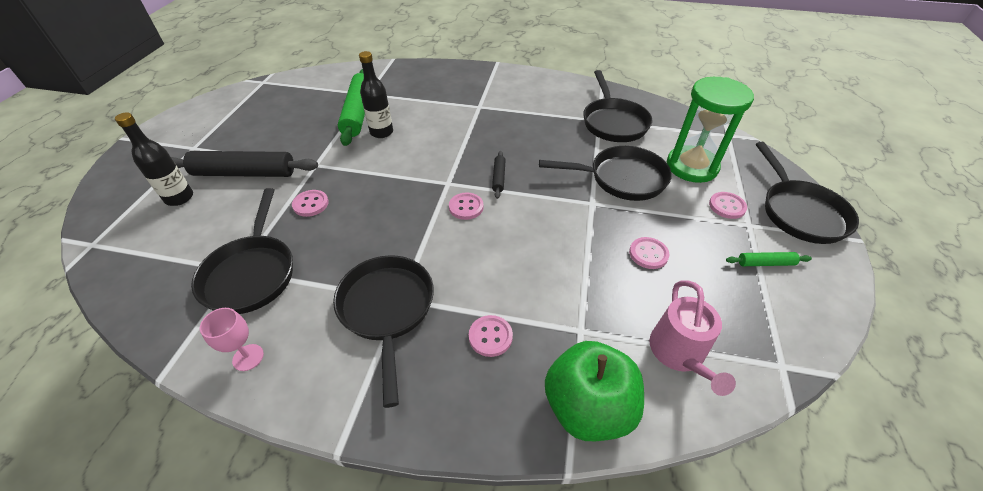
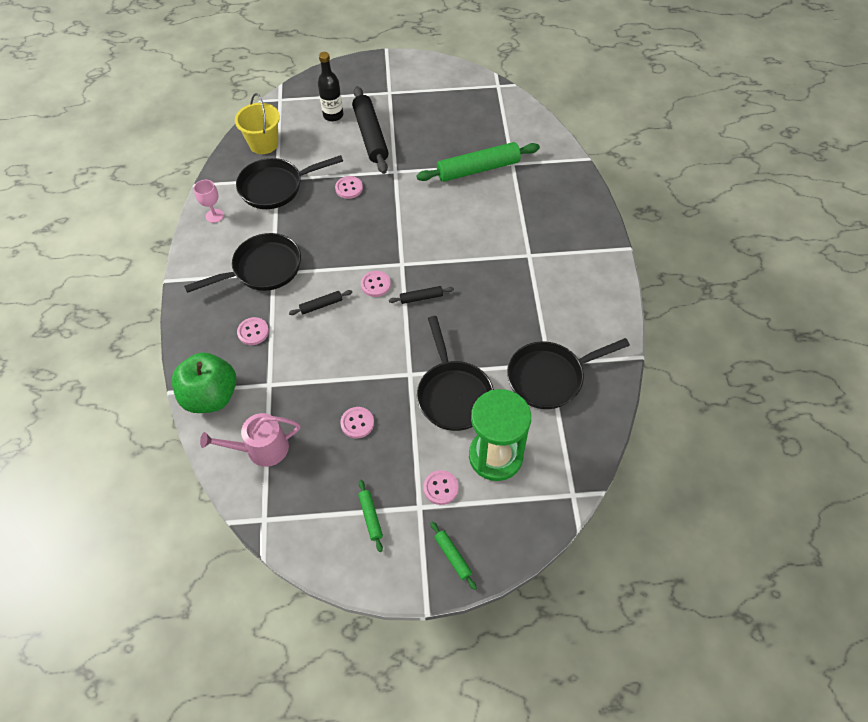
camera: 75 degrees right, 10 degrees up
black bottle [359,51,393,138] -> none
black pan [756,142,859,244] -> green rolling pin [430,521,477,590]
none -> yellow bucket [235,93,280,154]
none -> black rolling pin [289,290,352,315]

